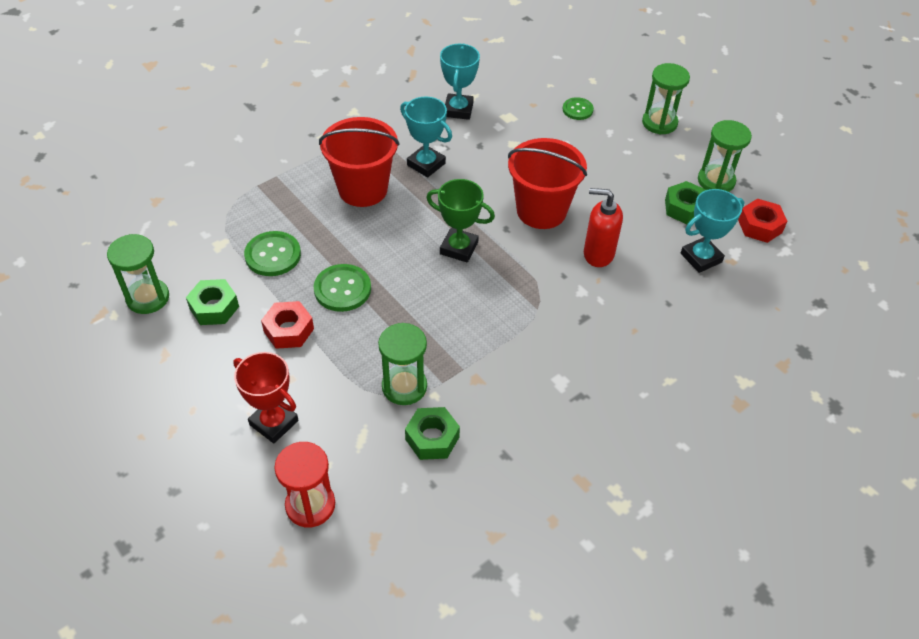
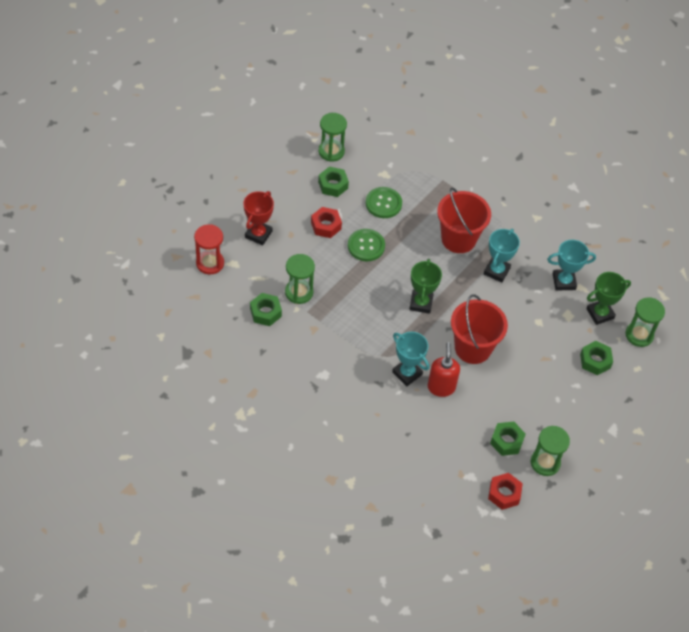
camera: 75 degrees right, 5 degrees up
green button [563,97,594,120] -> green nut [580,341,613,375]
green hourglass [642,63,690,135] -> green hourglass moved to [625,297,665,347]
turquoise trophy [681,189,745,273] -> turquoise trophy moved to [392,332,430,386]
none -> green trophy [586,272,631,325]

